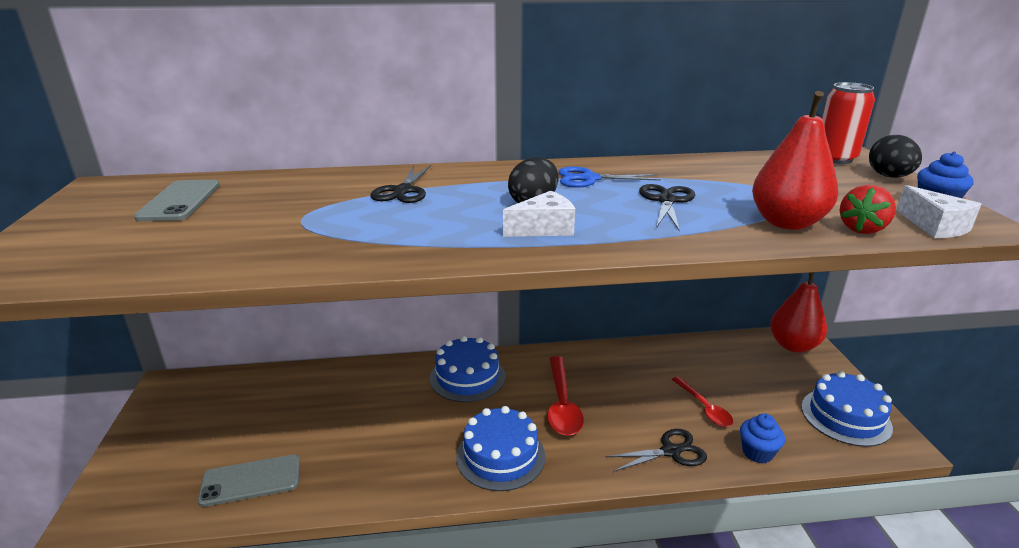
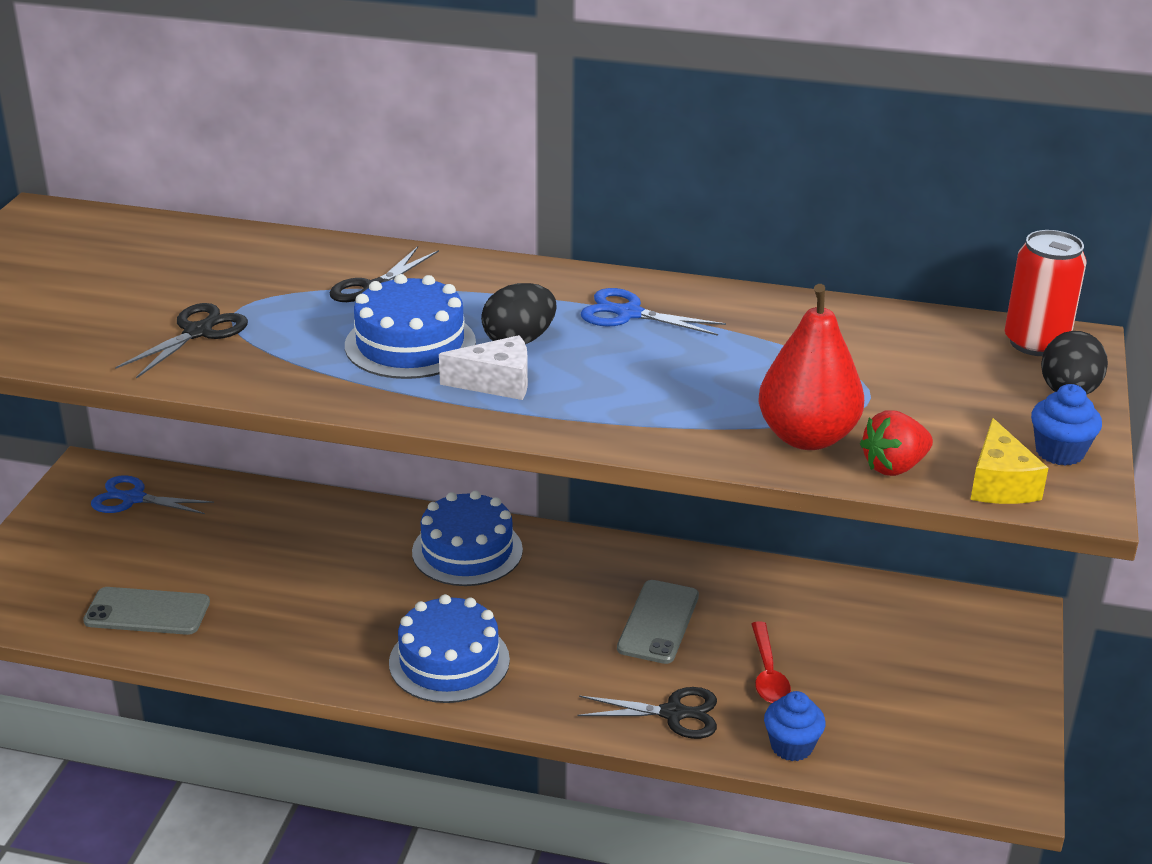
camera: 20 degrees right, 5 degrees up
grey phone [134,180,220,221] -> grey phone moved to [617,580,699,664]
red spoon [547,356,584,436] -> none
black scissors [639,184,695,231] -> black scissors moved to [115,303,248,379]
red pear [770,272,827,353] -> none
blue cake [801,371,893,447] -> blue cake moved to [345,274,476,379]
white cheese [896,185,981,238] -> yellow cheese [970,418,1048,504]
none -> blue scissors [91,475,214,514]

